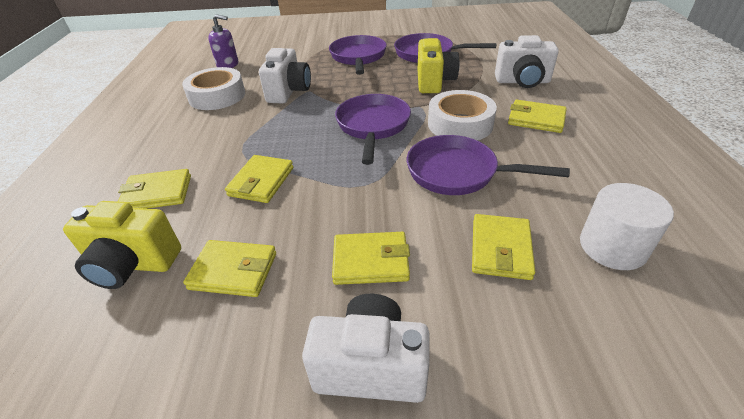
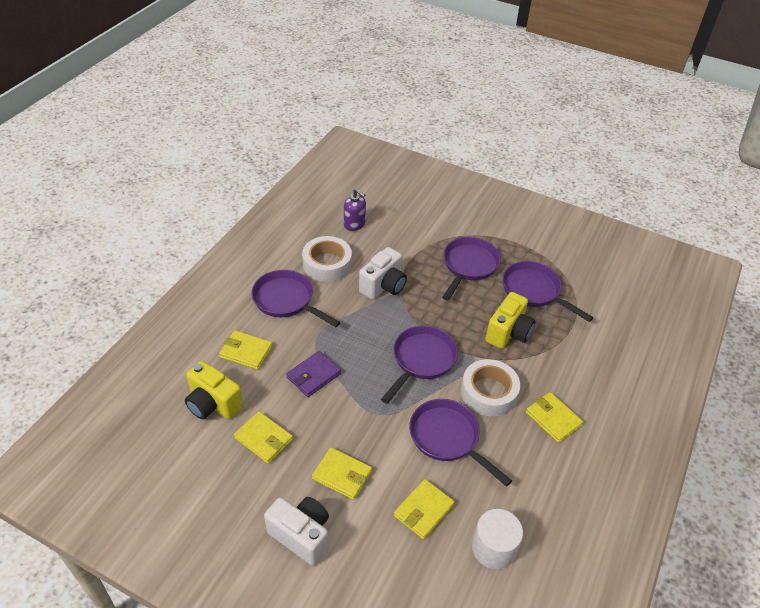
camera: 25 degrees right, 5 degrees up
yellow wallet [225,155,293,203] -> purple wallet [286,351,341,397]
white camera [495,35,559,88] -> none
none -> purple pan [252,270,340,327]

